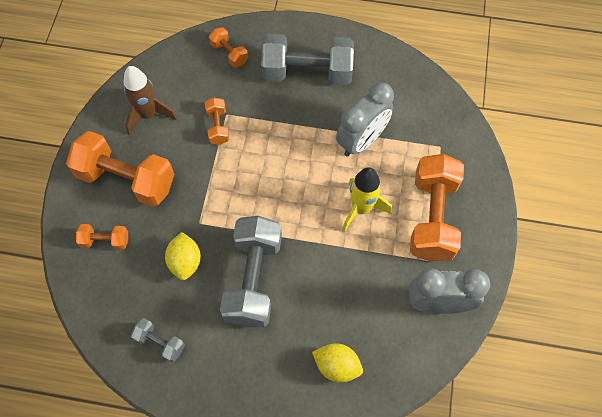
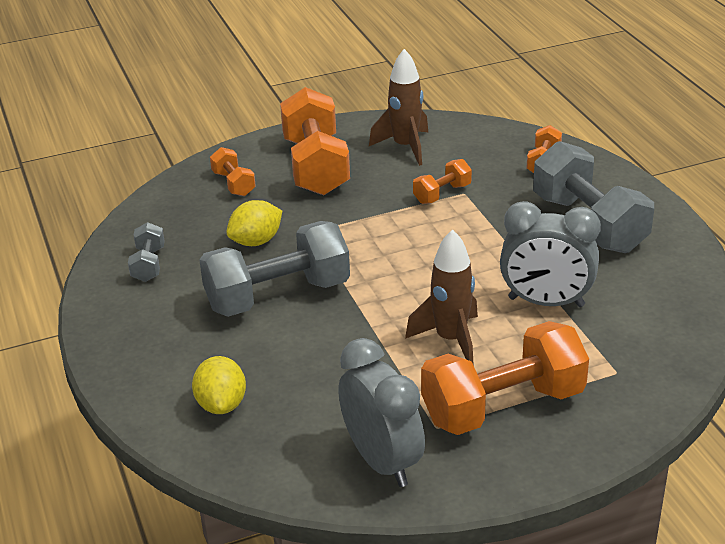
camera: 60 degrees right, 30 degrees down
yellow rocket [342,167,392,232] -> brown rocket [405,229,478,366]

